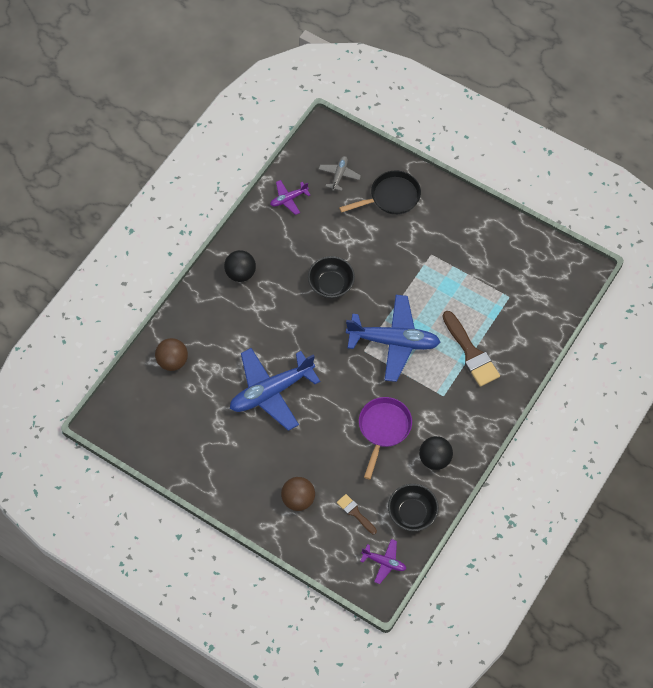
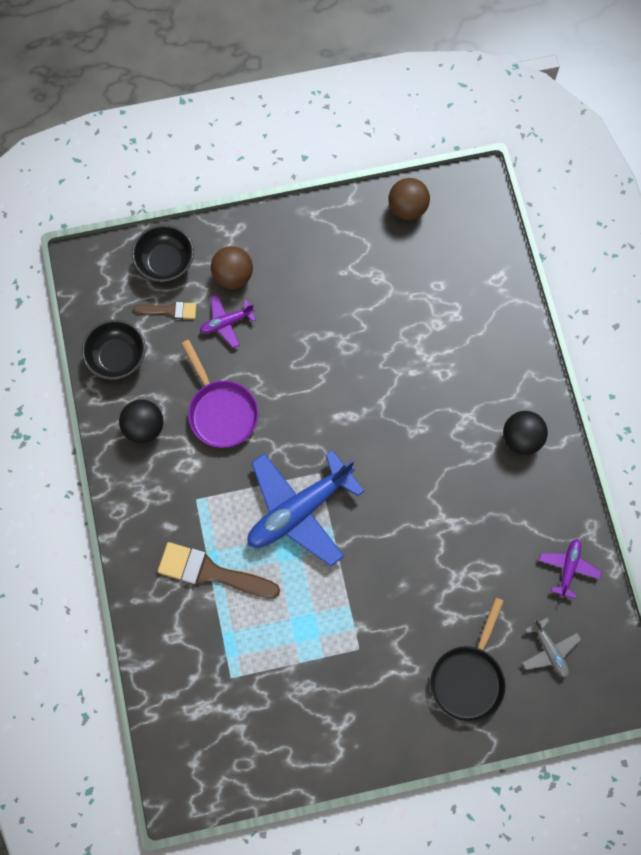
camera: 135 degrees right, 10 degrees up
brown ball [155,338,188,371] -> brown ball moved to [389,178,430,220]
blue plane [230,348,320,431] -> none
black bowl [308,256,355,298] -> black bowl moved to [132,225,194,282]
purple plane [360,539,406,584] -> purple plane moved to [200,294,256,348]

